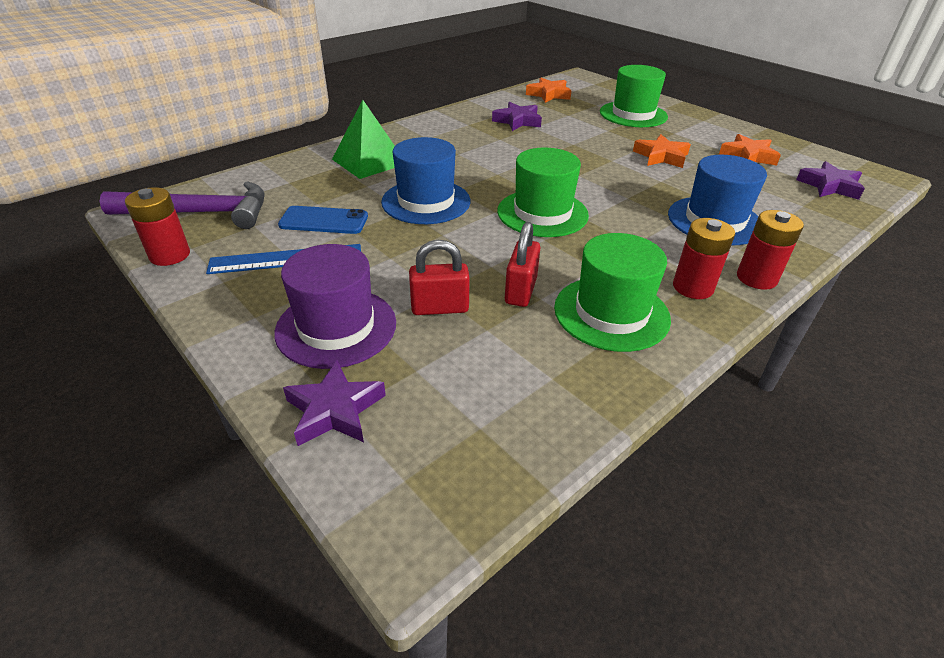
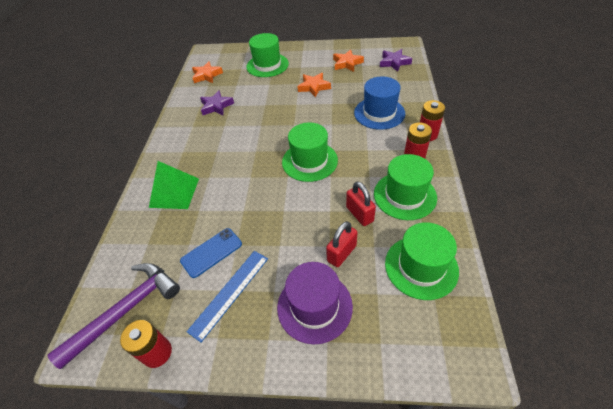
camera: 40 degrees left, 10 degrees up
purple star [283,360,386,446] -> none
blue hat [381,137,470,224] -> none
none -> green hat [385,222,459,300]

